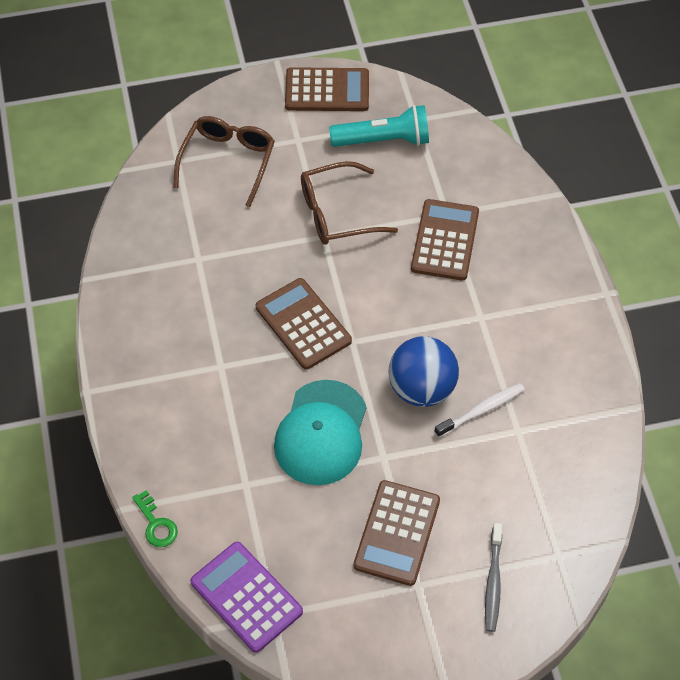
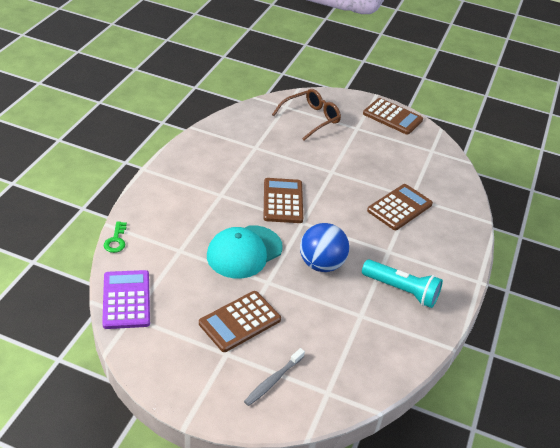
camera: 30 degrees right, 15 degrees down
brown glasses [301,161,398,245] -> none
turquoise flashlight [329,105,429,147] -> turquoise flashlight moved to [362,259,443,308]
white toothbrush [434,383,525,438] -> none

